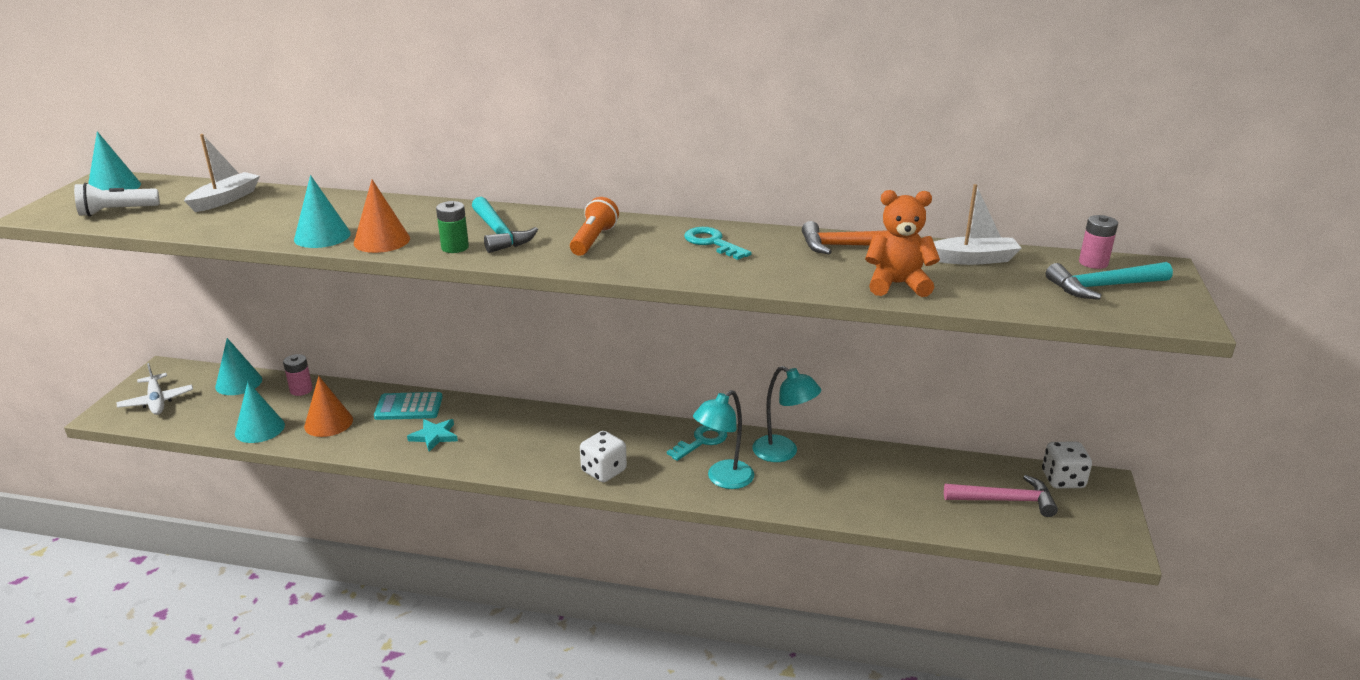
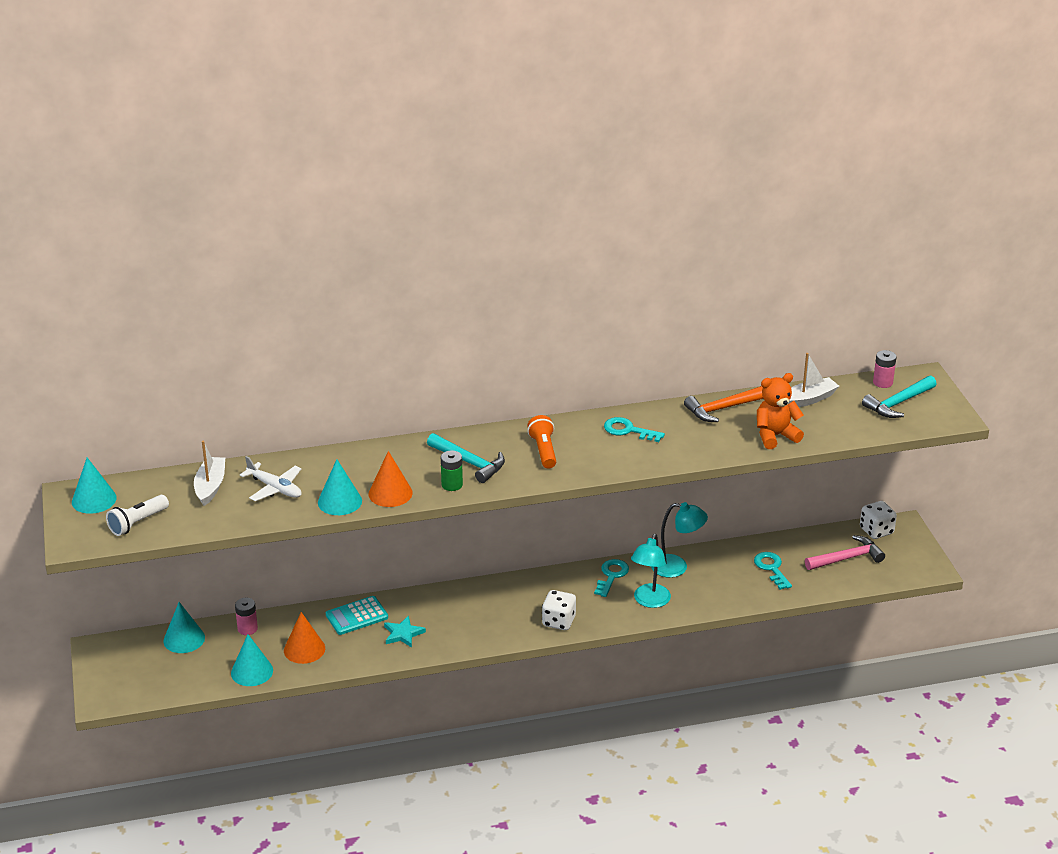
camera: 25 degrees left, 5 degrees up
white plane [116,363,193,415] -> white plane moved to [240,456,302,501]
none -> turquoise key [754,552,792,590]

